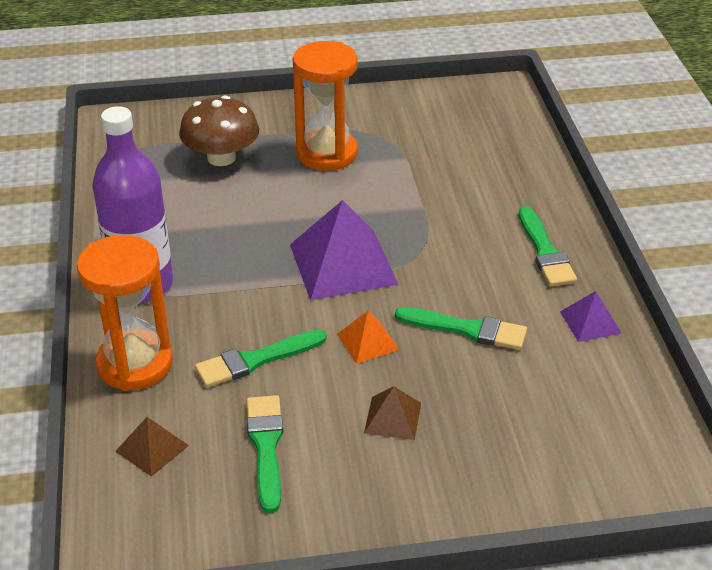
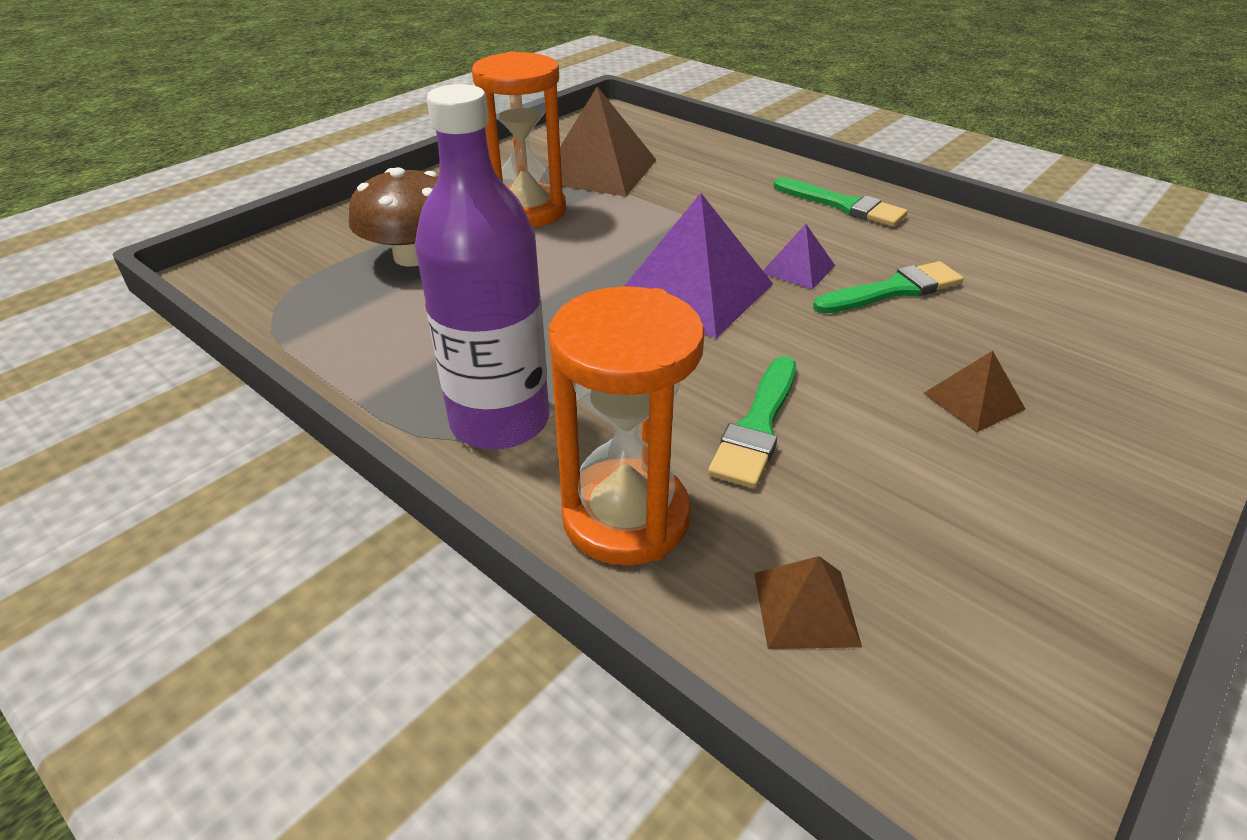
camera: 40 degrees left, 0 degrees up
green brush [247,395,283,513] -> none
orange pyramid [337,311,399,364] -> none
purple pyramid [560,291,621,342] -> purple pyramid moved to [763,224,835,290]
none -> brown pyramid [548,87,656,197]

